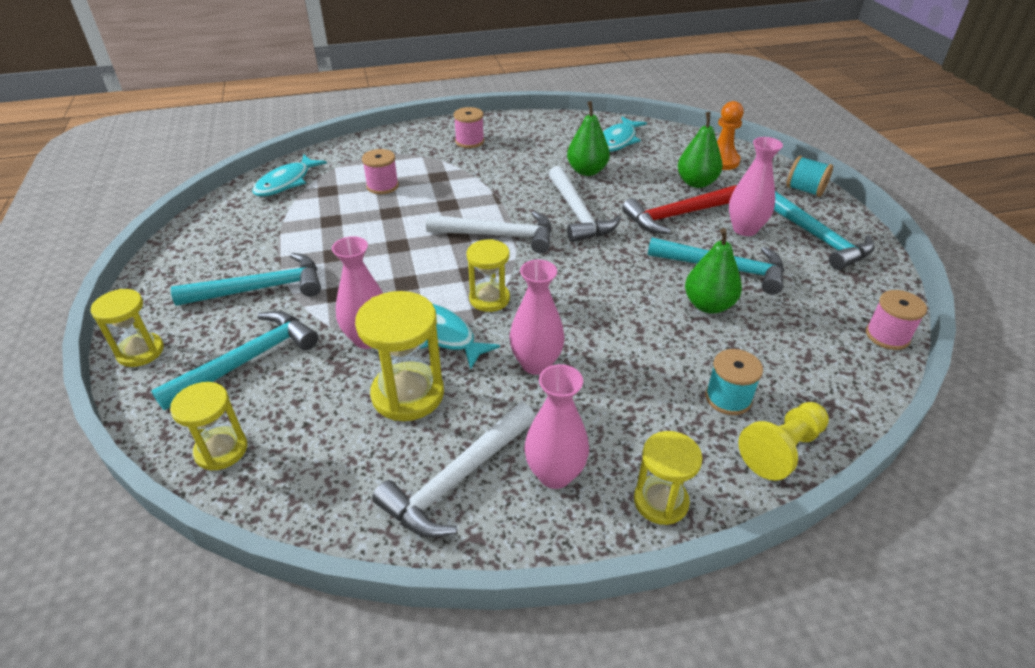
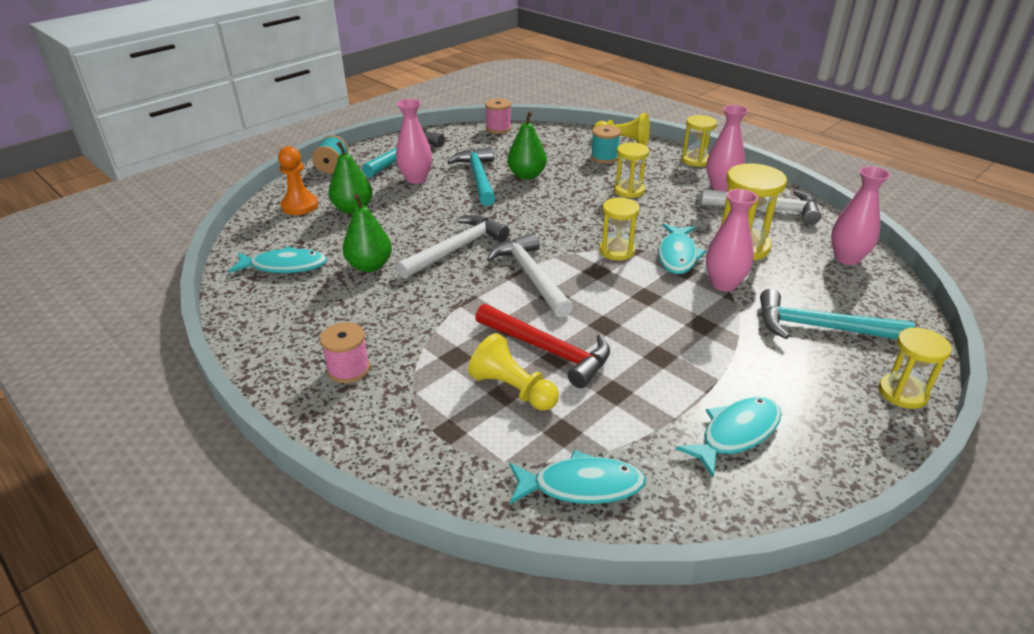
camera: 120 degrees left, 5 degrees down
yellow hourglass [170,382,247,471] -> yellow hourglass moved to [614,142,650,198]
turquoise hammer [171,253,321,306] -> none
pink spool [362,149,399,194] -> yellow pawn [468,333,559,411]
pink vase [509,260,565,375] -> pink vase moved to [831,166,890,265]
red hammer [622,185,736,234] -> red hammer moved to [475,304,610,388]
none -> turquoise fish [675,397,782,477]

